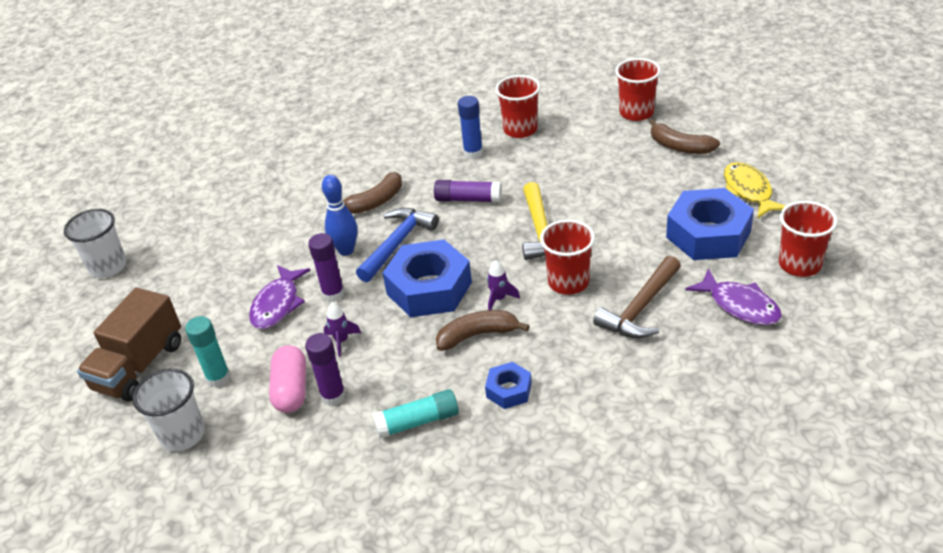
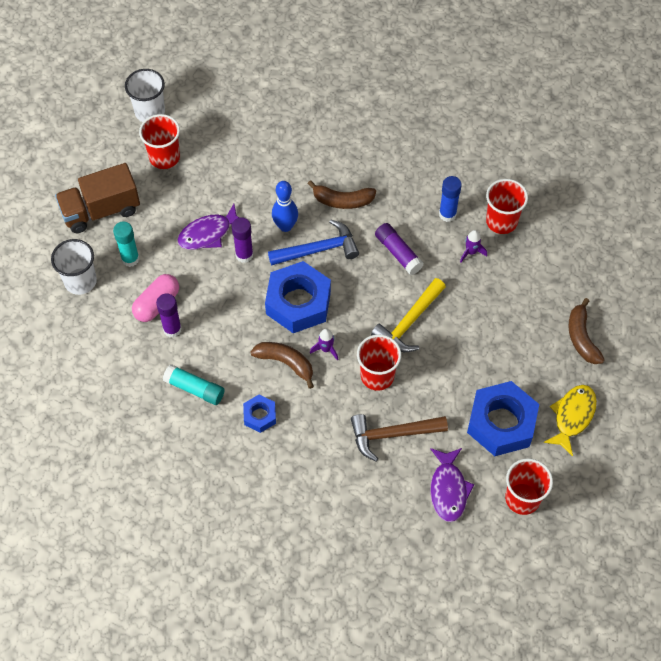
camera: 40 degrees right, 20 degrees up
purple rocket [324,303,361,357] -> purple rocket moved to [460,230,487,262]
red cup [615,58,661,121] -> red cup moved to [139,114,180,169]

